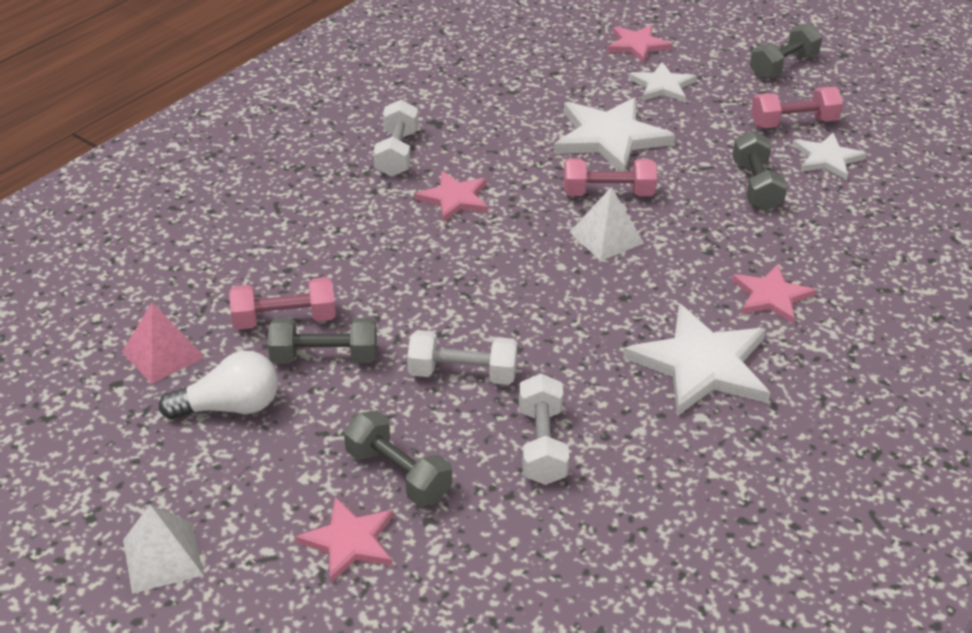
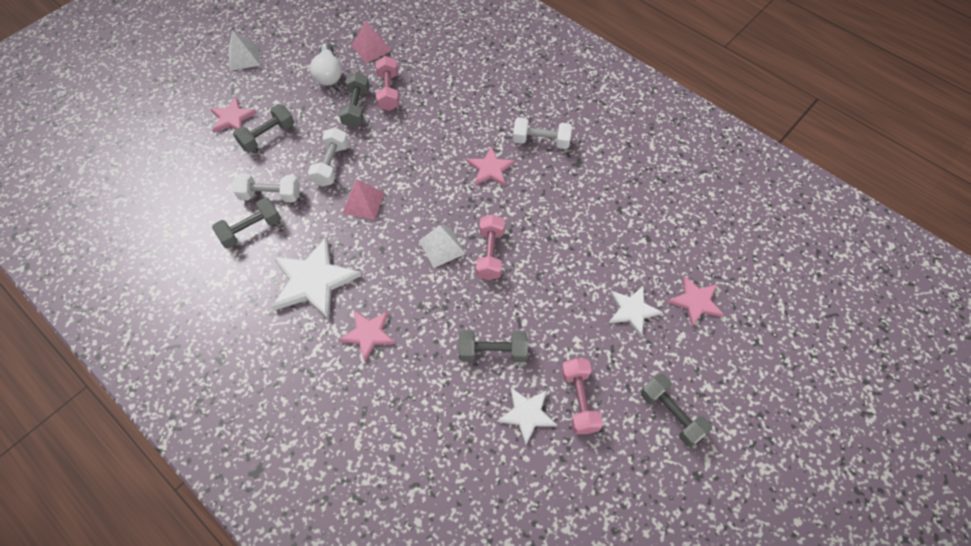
camera: 95 degrees right, 20 degrees up
white star [554,97,675,172] -> none
none -> grey dumbbell [212,197,281,249]
none -> pink pyramid [342,179,385,220]

